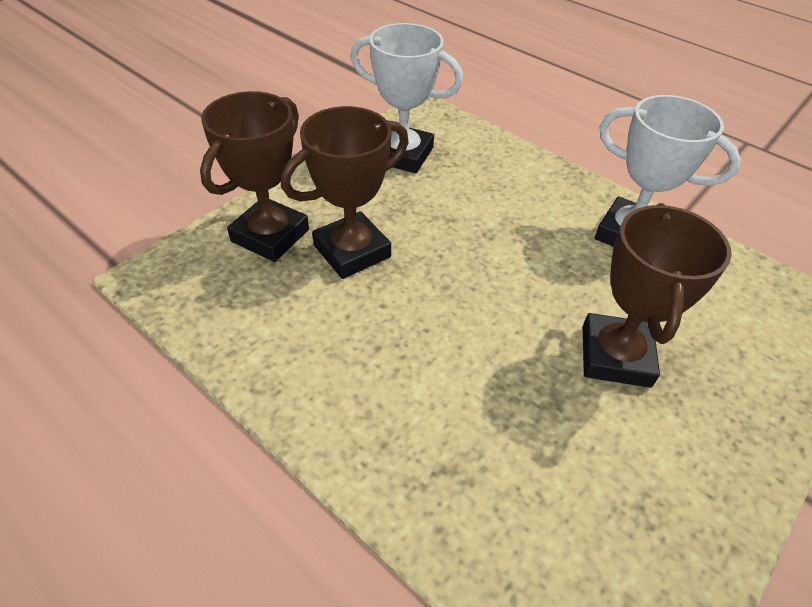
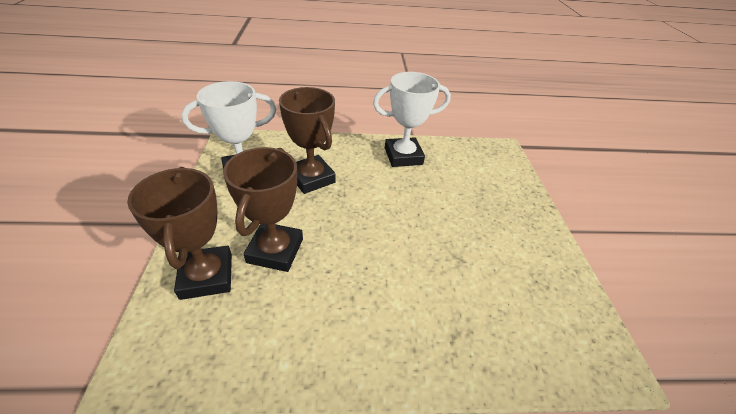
camera: 45 degrees left, 5 degrees down
brown trophy [582,203,732,388] -> brown trophy moved to [279,87,336,194]

